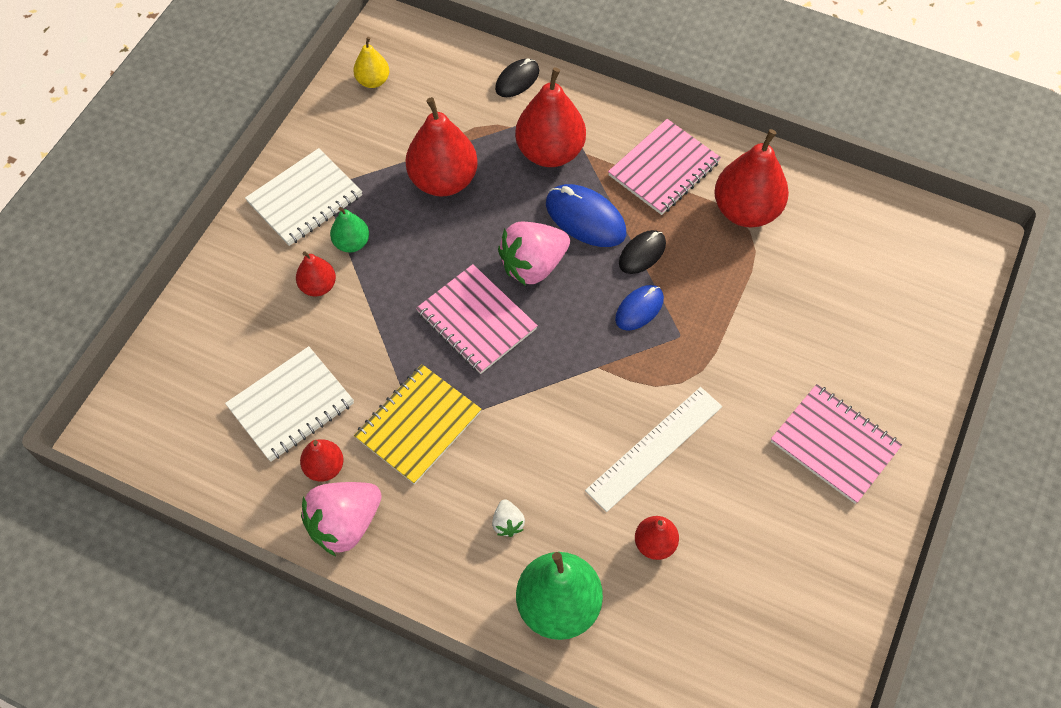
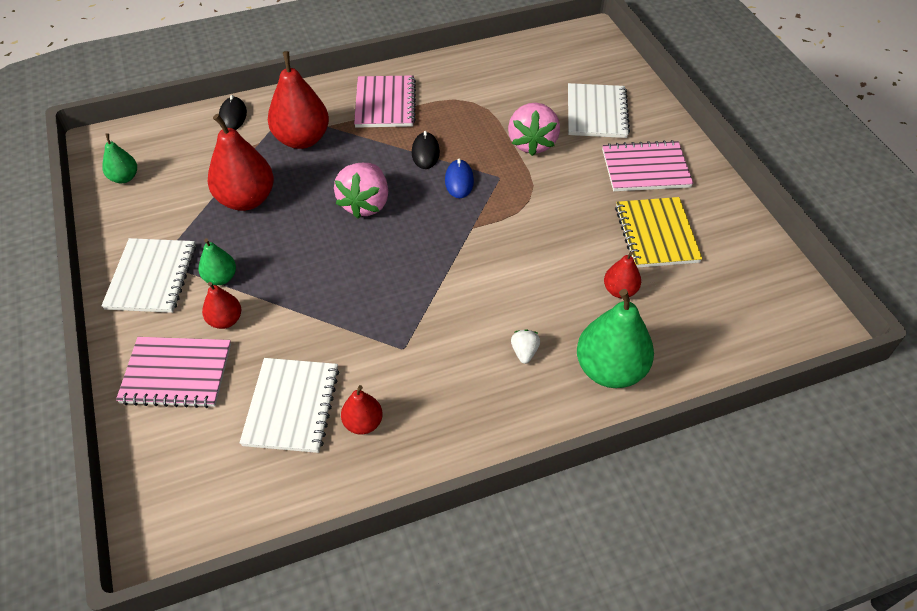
camera: 45 degrees left, 10 degrees down
pink strawberry [301,482,382,556] -> pink strawberry moved to [508,103,560,156]
yellow pear [353,37,389,88] -> green pear [102,133,137,183]
yellow notebook [354,364,481,485] -> yellow notebook moved to [615,197,702,268]
pink notebook [416,264,538,374] -> pink notebook moved to [116,337,231,408]
white strawberry [492,499,525,537] -> white strawberry turned 120 degrees counterclockwise [511,329,540,364]
blue mouse [546,184,626,247] -> none
white ruler [585,387,722,512] -> none
red pear [714,129,789,227] -> none
none -> white notebook [568,83,630,138]

